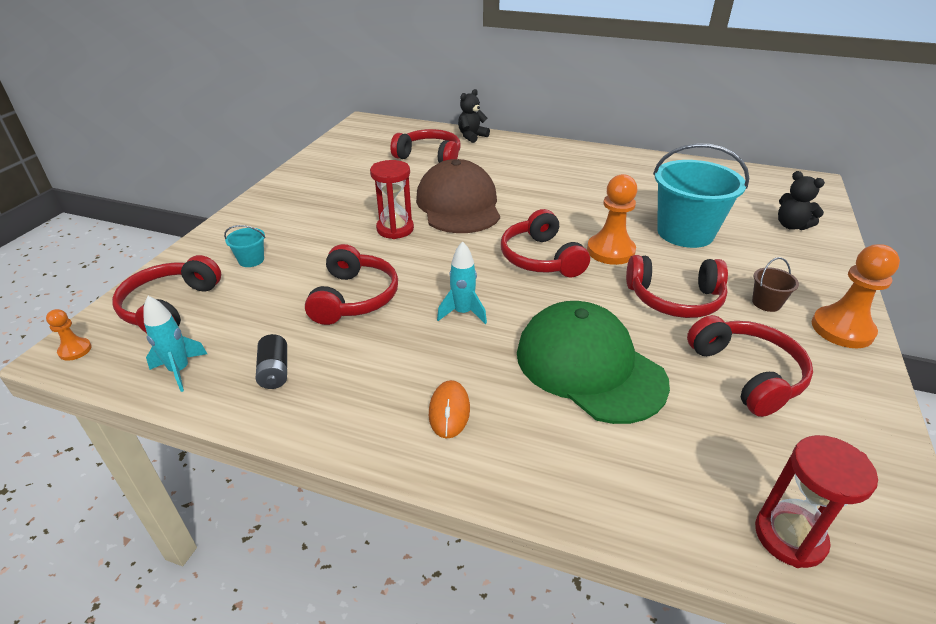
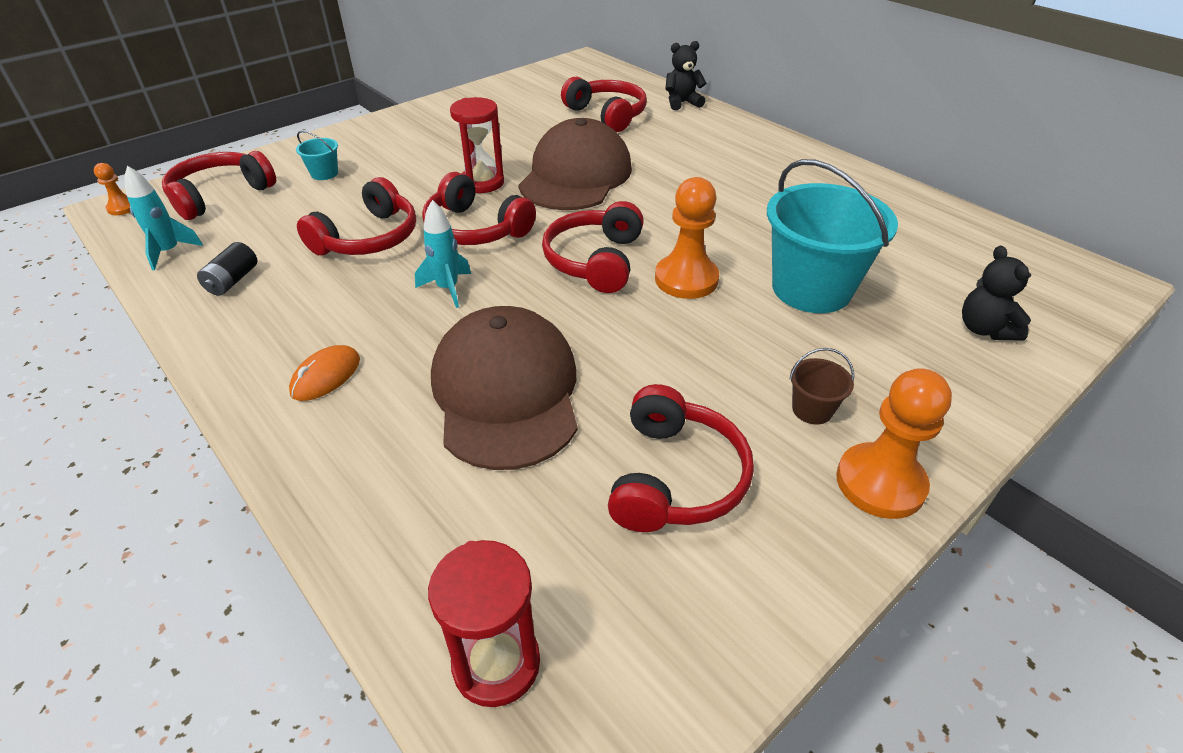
camera: 30 degrees right, 5 degrees up
green cap [517,301,670,424] -> brown cap [431,306,578,470]
red headphones [626,255,728,318] -> red headphones moved to [422,172,536,245]

